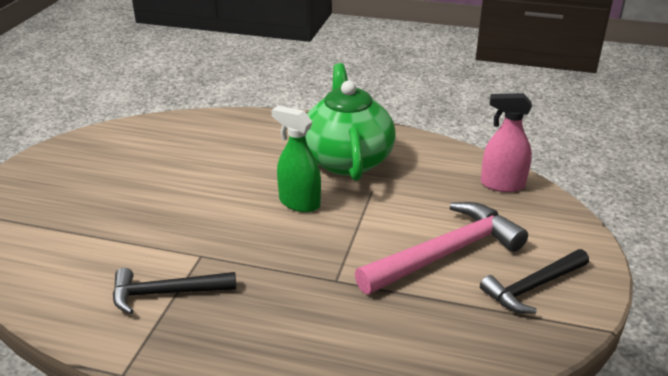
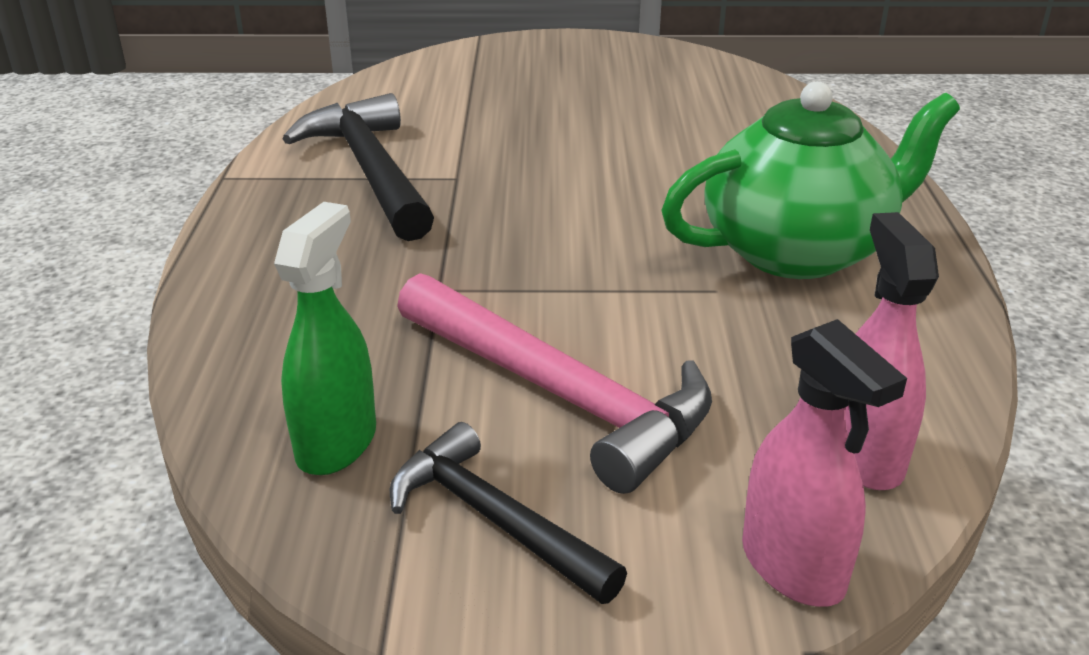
camera: 75 degrees right, 0 degrees up
black hammer [113,268,236,314] -> black hammer [282,93,434,241], size x1.58
green spray bottle [271,106,321,212] -> green spray bottle moved to [274,202,376,475]
none -> pink spray bottle [742,319,907,607]

